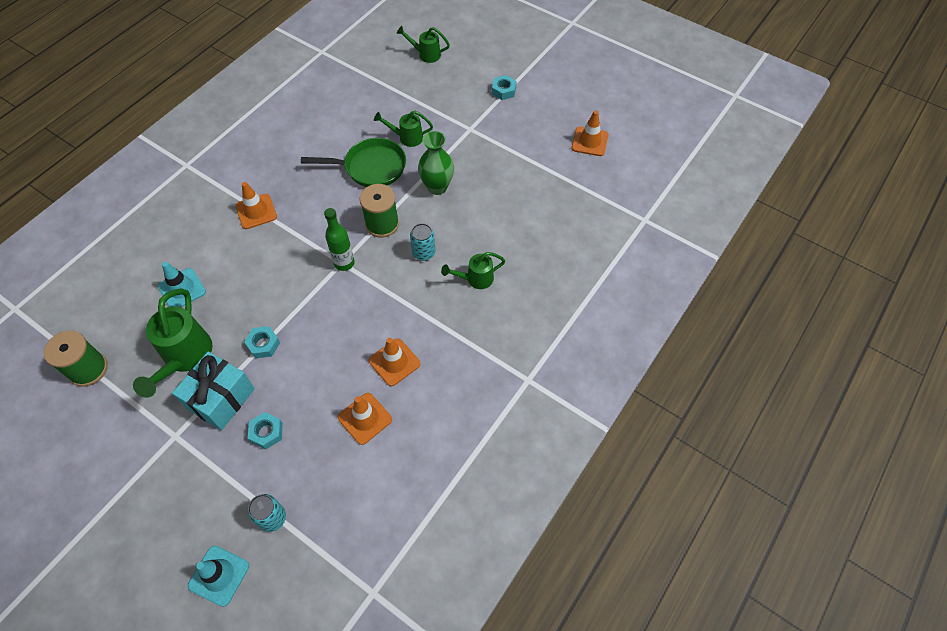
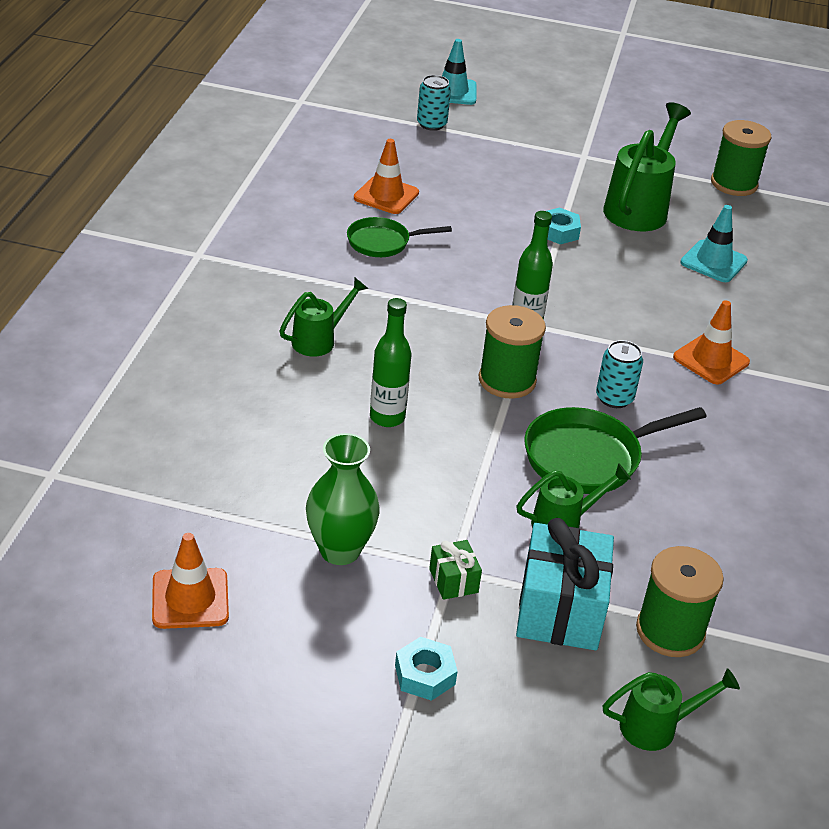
camera: 155 degrees right, 20 degrees down
green watering can [133,289,213,398] -> green watering can turned 45 degrees clockwise [603,102,691,231]
turquoise gift [172,352,255,430] -> turquoise gift moved to [516,518,614,650]
turquoise nut [248,412,283,449] -> none
orange traffic cone [369,338,421,386] -> green pan [347,217,452,257]
turquoise can [410,223,435,261] -> turquoise can moved to [596,340,643,408]
green vase [418,131,454,195] -> green vase moved to [306,433,380,565]
none -> green bottle [370,298,411,427]
none -> green gift [429,540,482,600]
none -> green spool [636,546,724,657]

